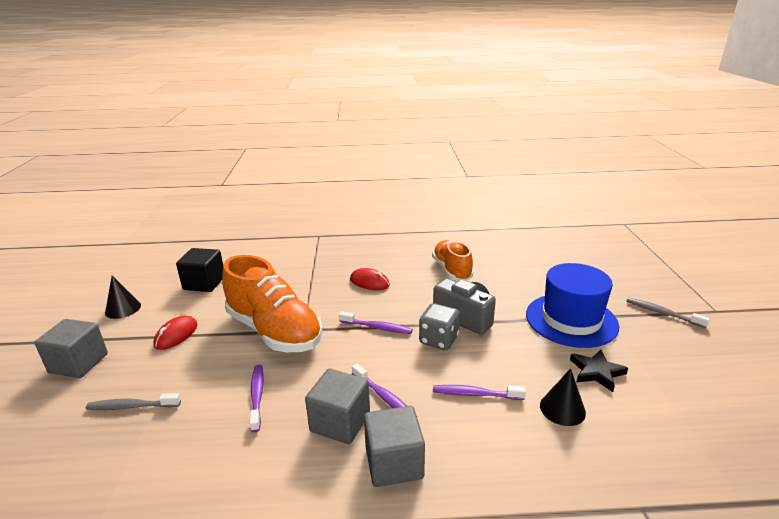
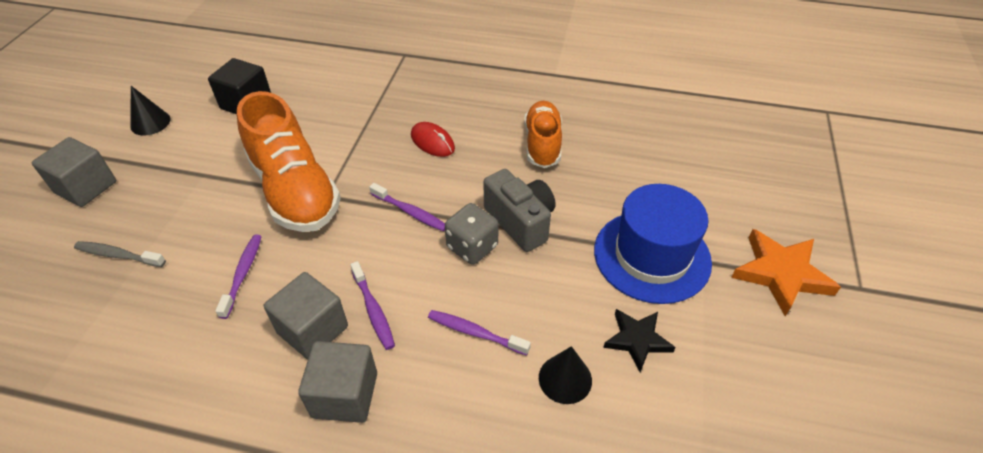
camera: 15 degrees right, 20 degrees up
red mouse [153,315,197,350] -> none
grey toothbrush [626,297,710,328] -> orange star [731,229,841,316]

